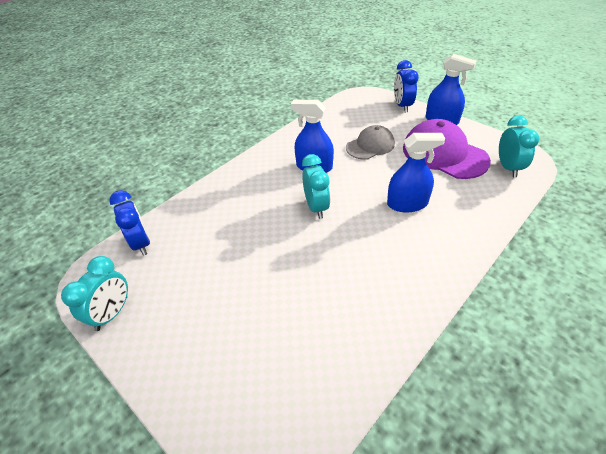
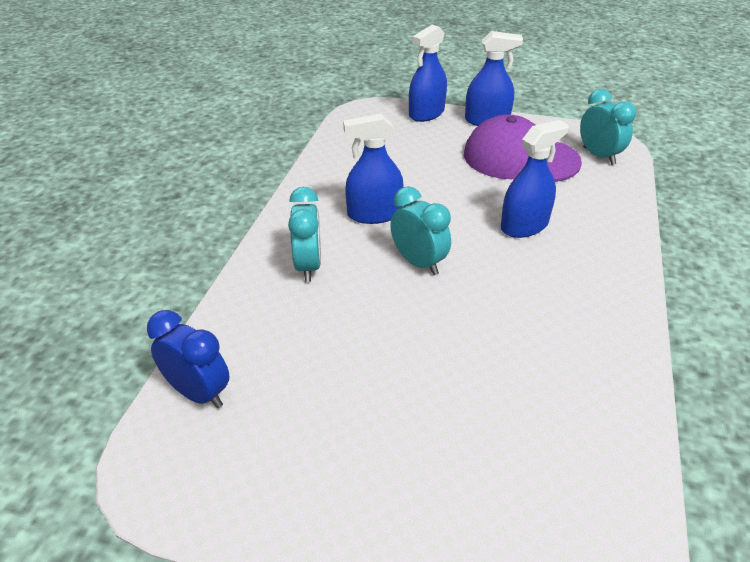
camera: 30 degrees left, 5 degrees down
turquoise clock [61,256,128,331] -> turquoise clock moved to [288,187,321,282]
grey cap [346,125,395,160] -> none
blue clock [394,60,419,112] -> blue spray bottle [409,25,447,122]

